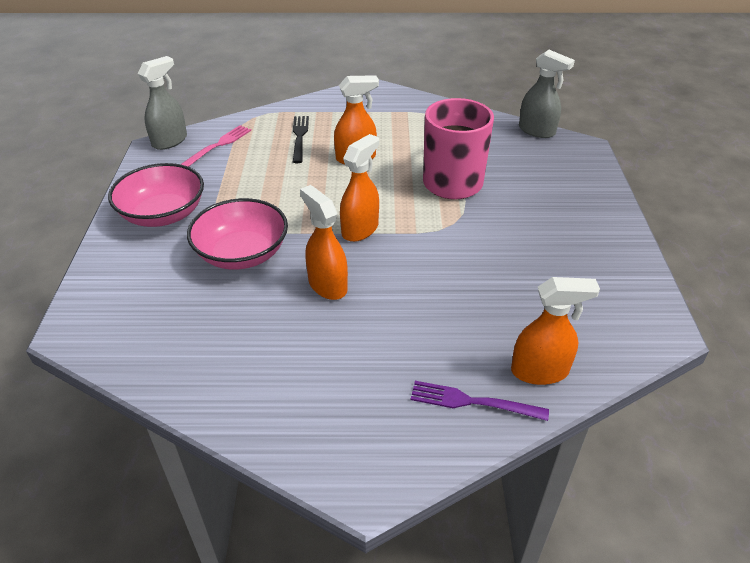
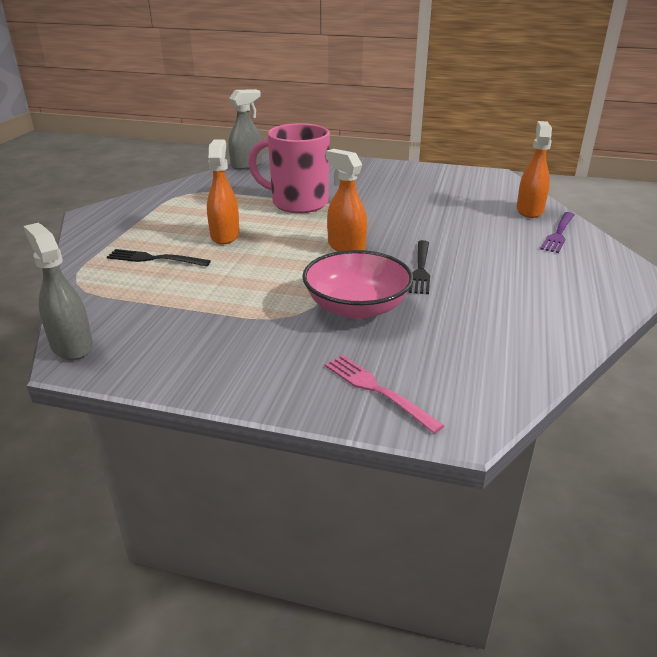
camera: 75 degrees left, 10 degrees down
pink bowl [108,163,204,227] -> none
pink fork [181,125,251,167] -> pink fork moved to [325,355,444,434]
orange spray bottle [300,185,348,300] -> black fork [409,240,430,294]

